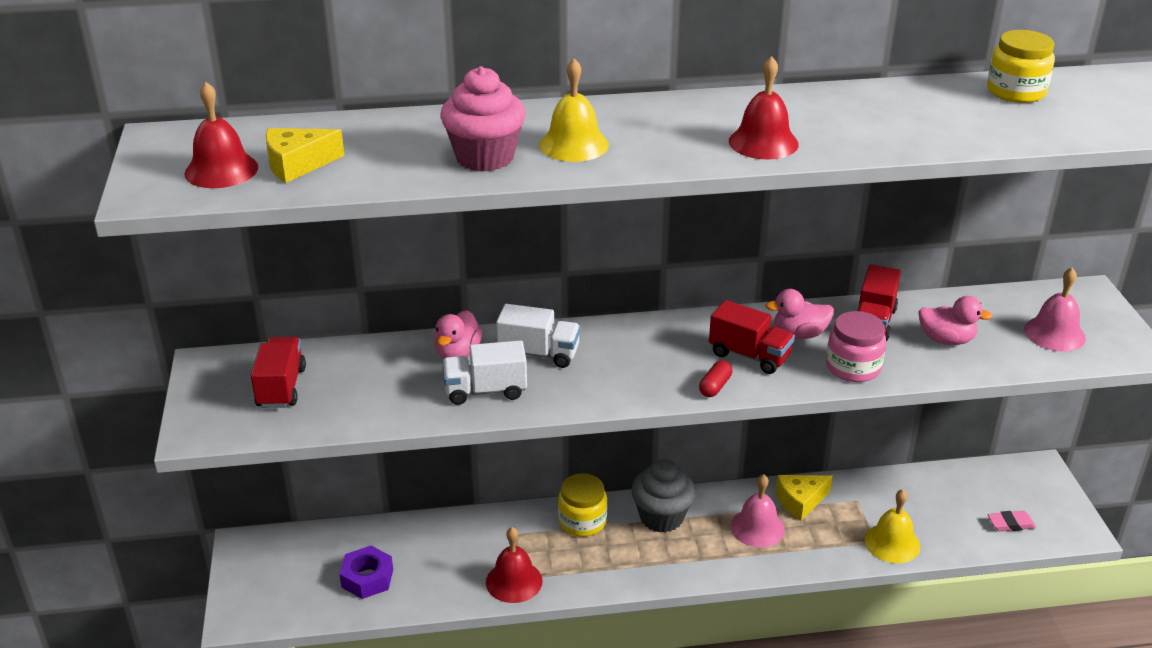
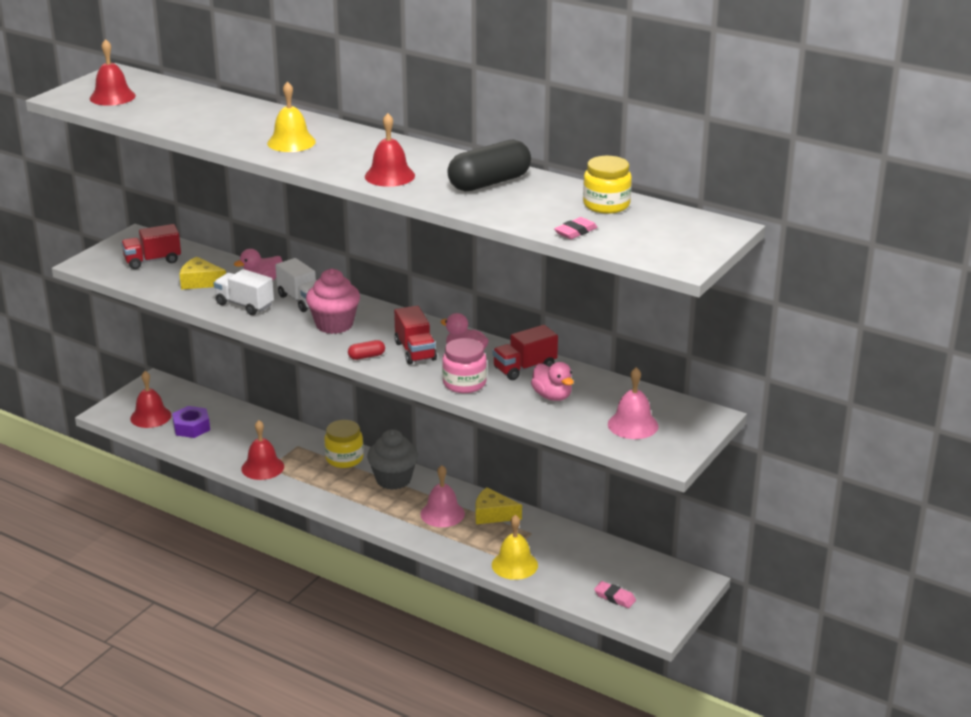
camera: 40 degrees right, 5 degrees down
red truck [251,337,306,408] -> red truck turned 150 degrees counterclockwise [121,224,181,269]
yellow cheese [266,128,344,183] -> yellow cheese moved to [180,256,226,290]
pink cupcake [441,66,526,171] -> pink cupcake moved to [306,268,360,334]
none -> red bell [130,371,171,428]
none -> black capsule [447,140,531,191]
none -> pink eraser [554,217,598,239]

